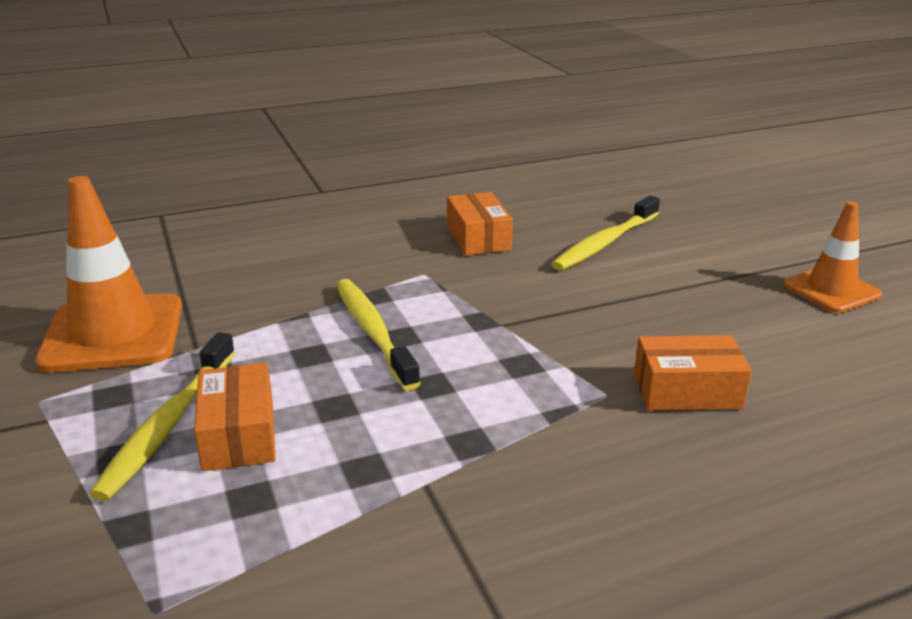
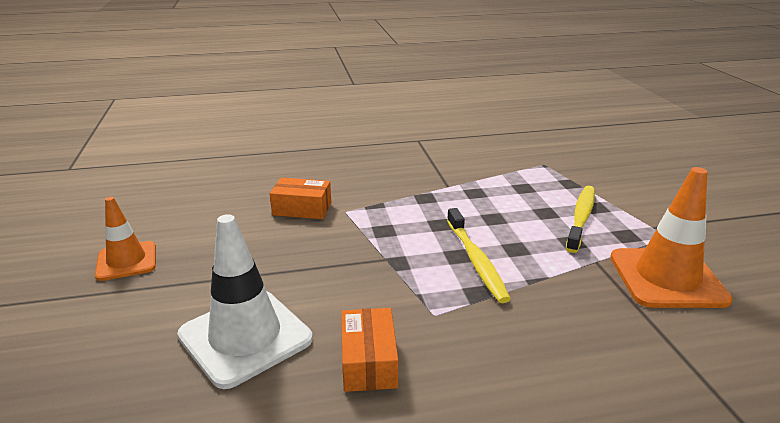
camera: 170 degrees left, 0 degrees up
orange box [194,363,276,471] -> none
yellow toothbrush [551,196,660,271] -> white traffic cone [177,214,313,389]

